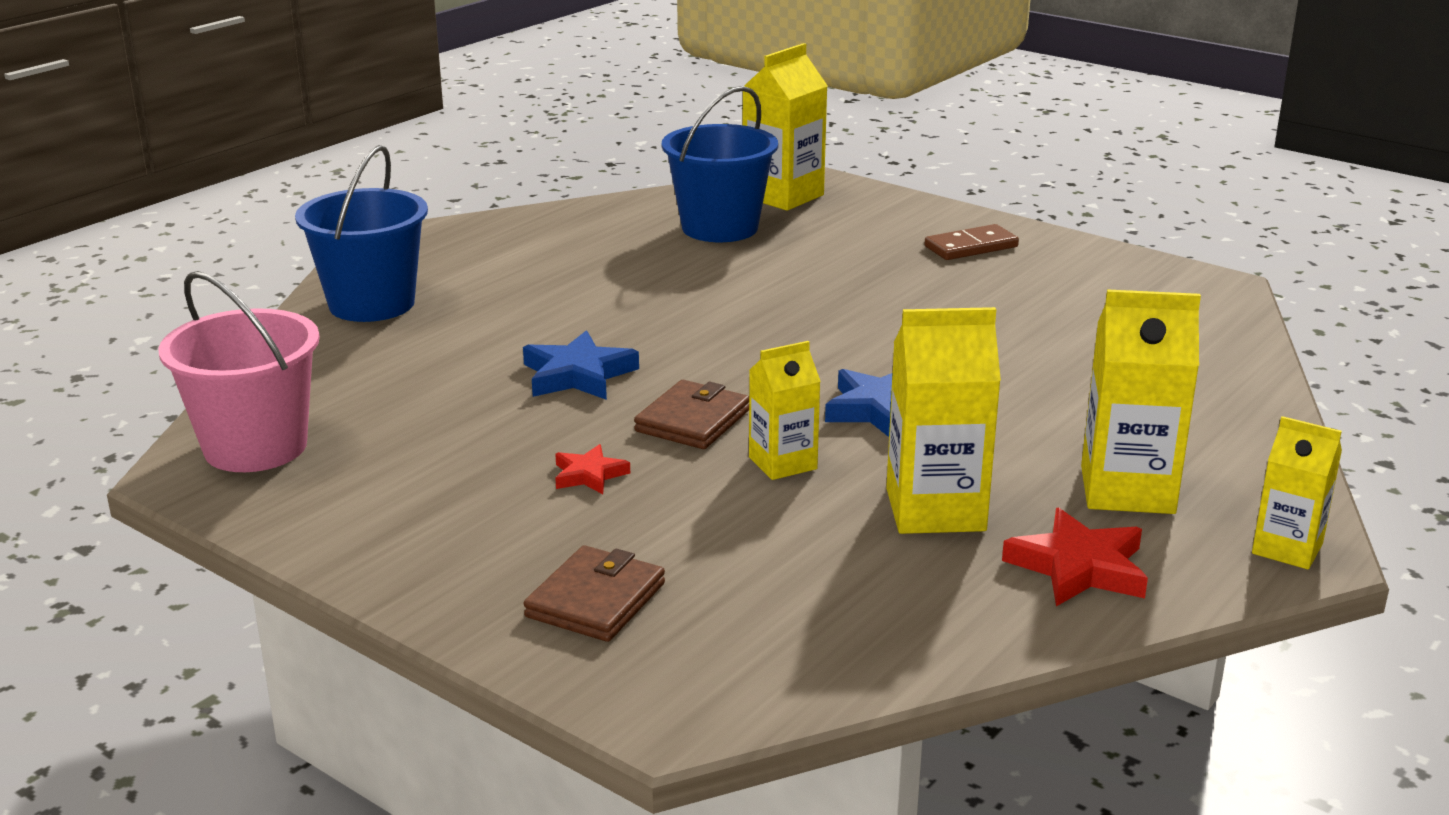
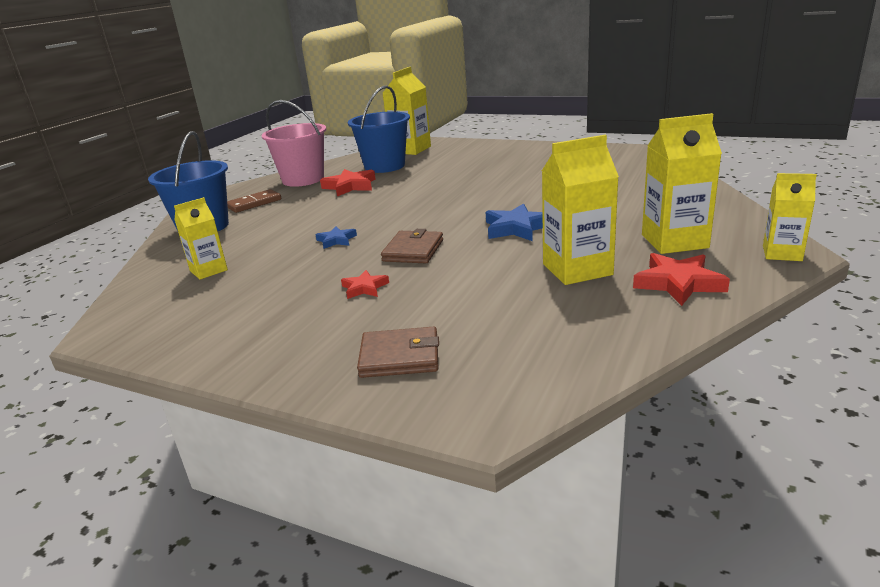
camera: 10 degrees left, 0 degrees up
pink bucket [158,271,320,472] -> pink bucket moved to [262,100,326,187]
blue star [523,330,639,400] -> blue star [316,226,357,249], size x0.59
brown wallet [524,545,665,642] -> brown wallet turned 75 degrees clockwise [357,327,439,378]
yellow carton [749,341,821,480] -> yellow carton moved to [174,197,228,280]
brown domino [925,224,1019,260] -> brown domino moved to [227,189,281,213]
none -> red star [320,169,375,196]

